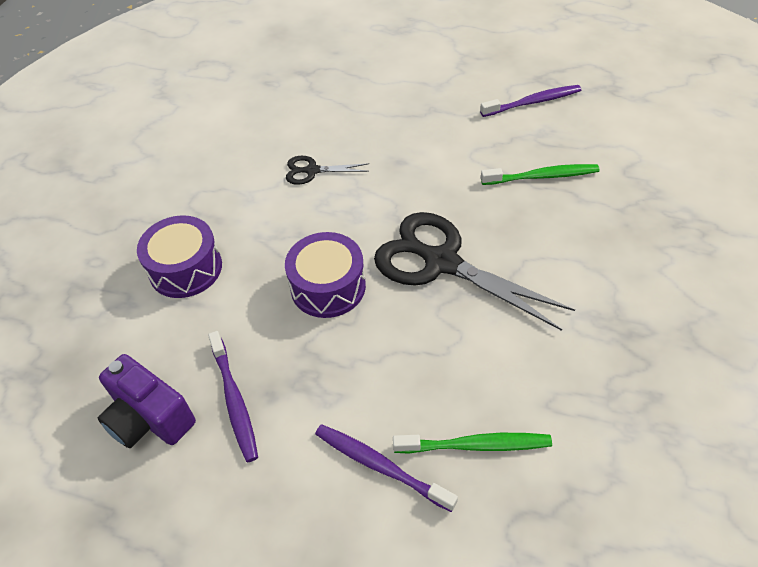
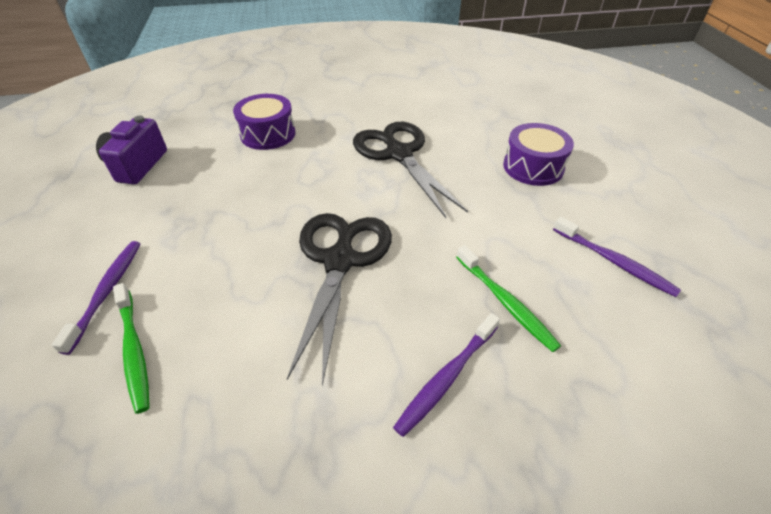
camera: 60 degrees right, 5 degrees down
purple toothbrush [208,331,258,462] -> purple toothbrush moved to [393,313,500,437]
purple drum [285,232,366,318] -> purple drum moved to [503,123,574,186]
black scissors [286,156,369,185] -> black scissors [353,122,468,218], size x2.11

